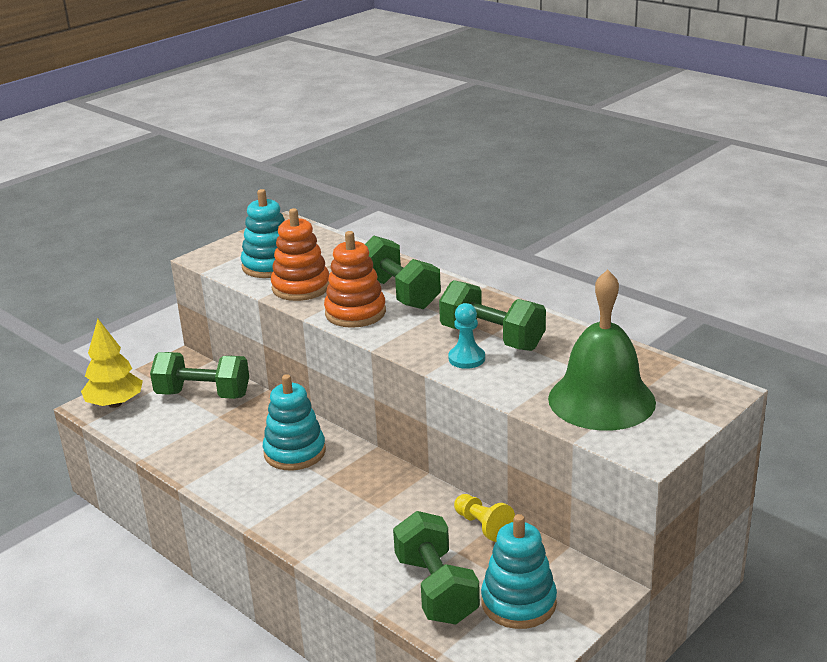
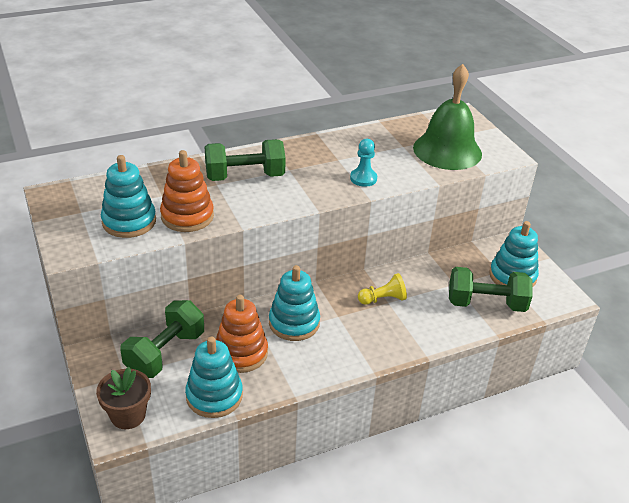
camera: 70 degrees left, 10 degrees up
yellow tree [81,319,143,408] -> brown flower pot [96,367,151,429]
orange stacking toy [324,231,386,328] -> orange stacking toy moved to [216,295,268,373]
green dumbbell [439,280,546,351] -> none
yellow pawn [454,494,515,542] -> yellow pawn moved to [358,273,407,305]
none -> turquoise stacking toy [185,337,243,418]

